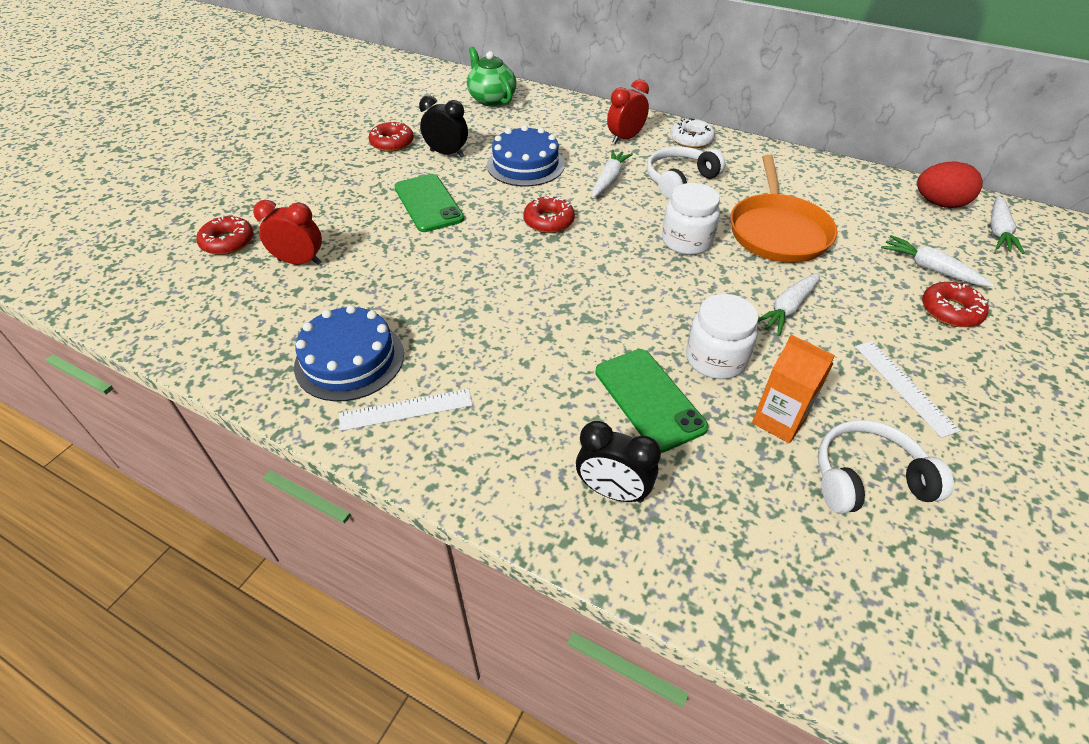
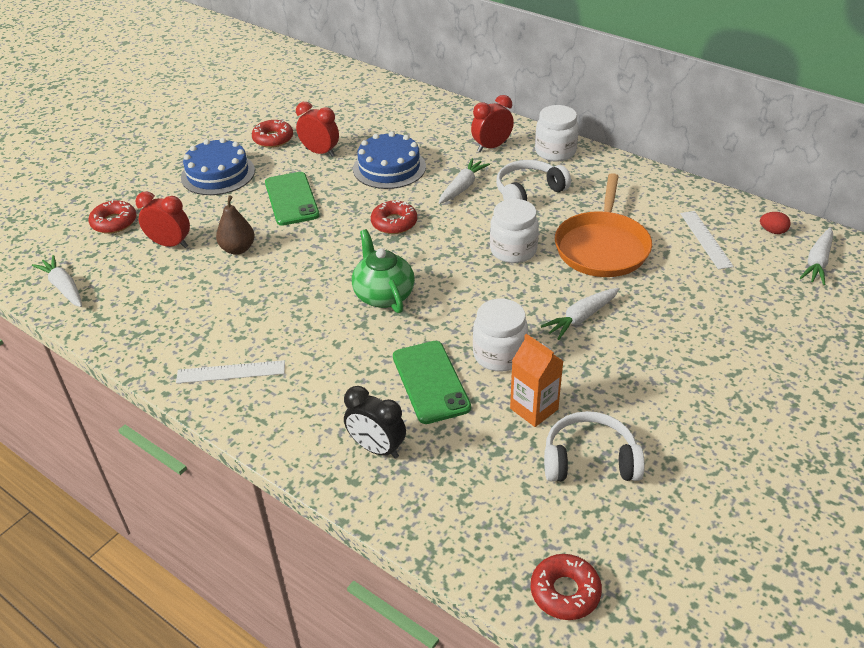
camera: 10 degrees right, 5 degrees down
blue cake [294,305,404,401] -> blue cake moved to [181,138,255,195]
black clock [419,95,468,157] -> red clock [296,102,339,157]
green teapot [467,47,517,107] -> green teapot moved to [352,229,415,313]
white donut [670,118,715,148] -> white jar [535,105,579,162]
white ruler [855,341,960,438] -> white ruler moved to [680,211,734,269]
white carrot [881,235,994,287] -> white carrot moved to [32,255,82,307]
red egg [917,162,983,208] -> red egg [760,212,791,234], size x0.52
red donut [922,282,989,327] -> red donut moved to [530,554,602,620]
none -> brown pear [216,195,255,255]

